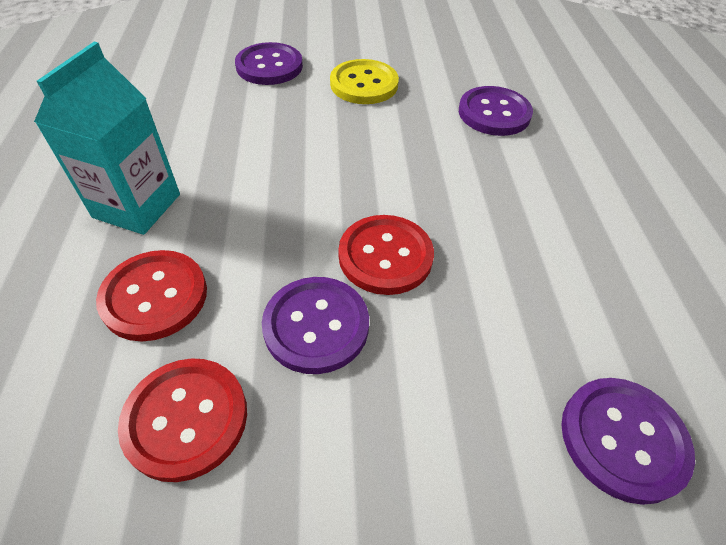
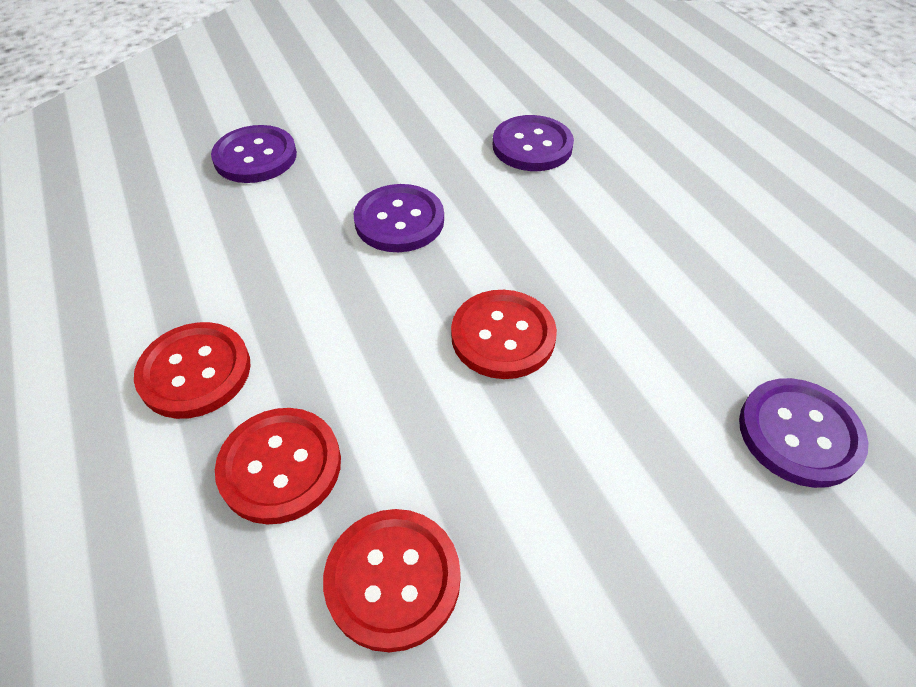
camera: 20 degrees left, 0 degrees up
turquoise carton [34,42,180,235] -> red button [134,322,251,419]
purple button [262,277,369,374] -> purple button moved to [354,184,444,252]
yellow button [330,59,399,104] -> none

